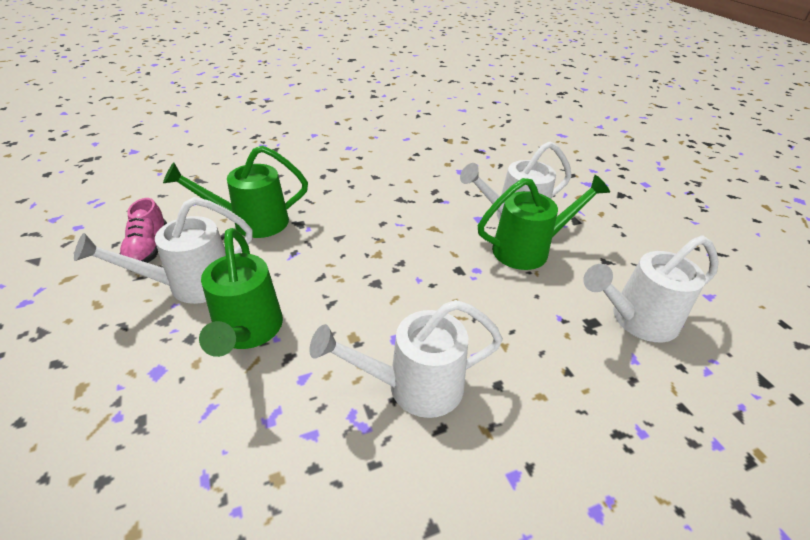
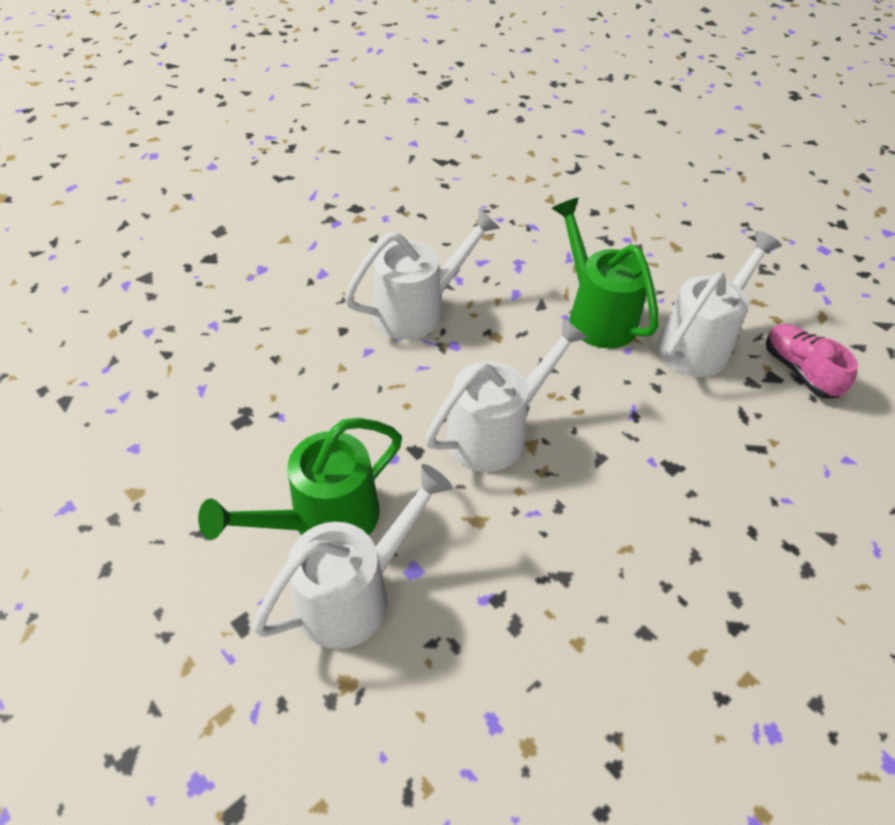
camera: 160 degrees right, 10 degrees up
green watering can [163,145,308,238] -> none
white watering can [584,236,719,342] -> white watering can moved to [425,317,588,472]

